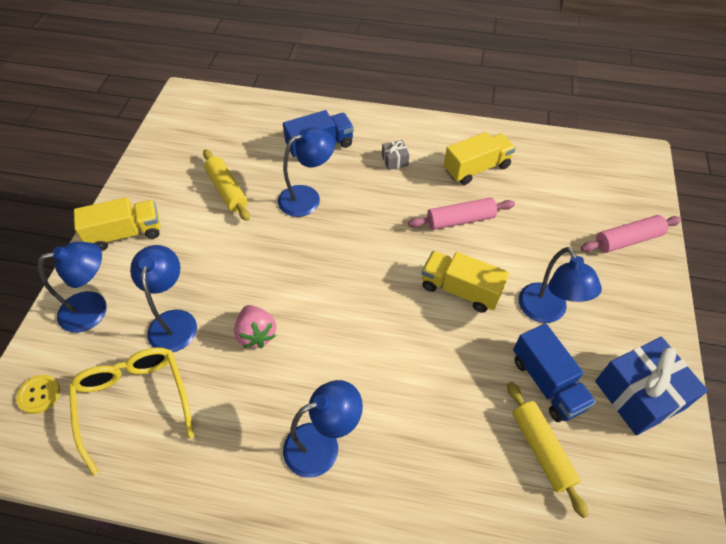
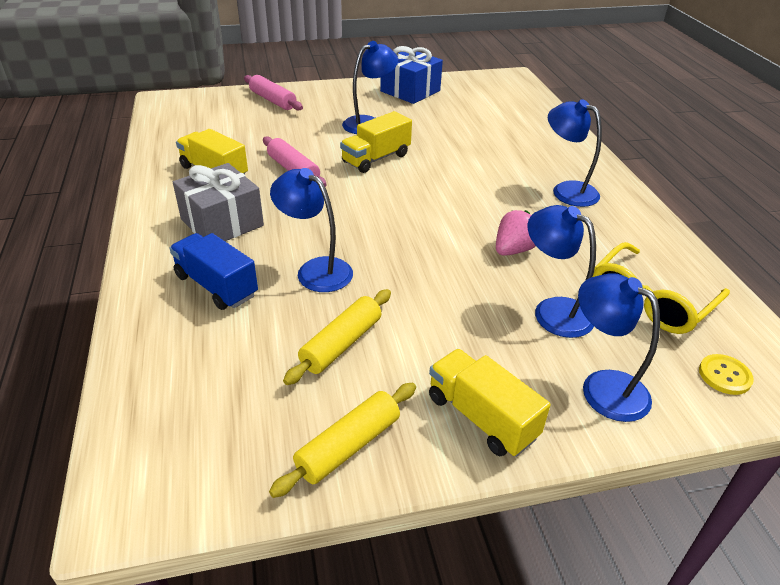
camera: 115 degrees left, 15 degrees down
blue lamp [130,245,197,352] -> blue lamp turned 75 degrees clockwise [527,205,596,338]
grey gift [382,140,409,170] -> grey gift [173,163,264,241], size x2.22
yellow truck [421,251,509,313] -> yellow truck turned 45 degrees clockwise [340,111,412,173]
yellow rolling pin [507,382,588,518] -> yellow rolling pin moved to [269,383,416,498]
blue truck [513,323,596,422] -> none

